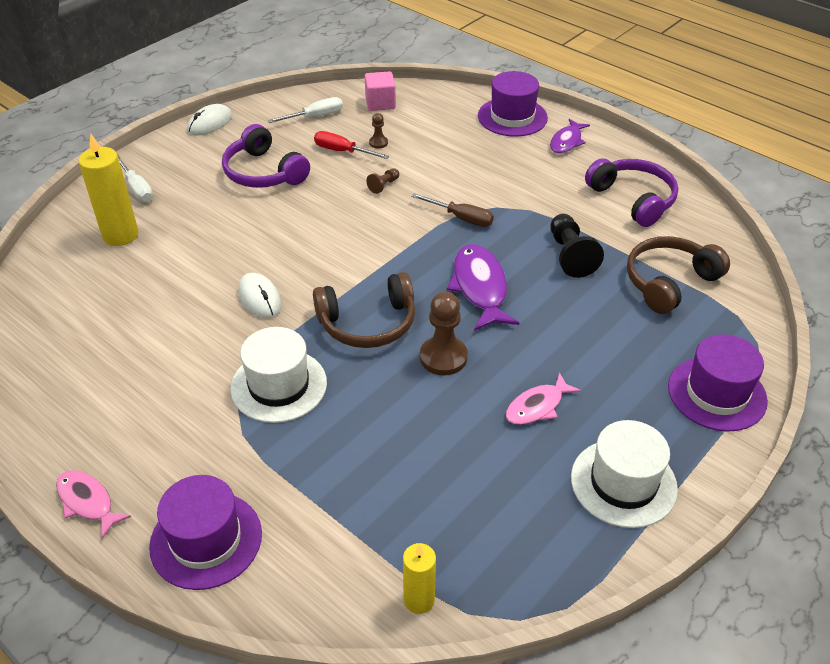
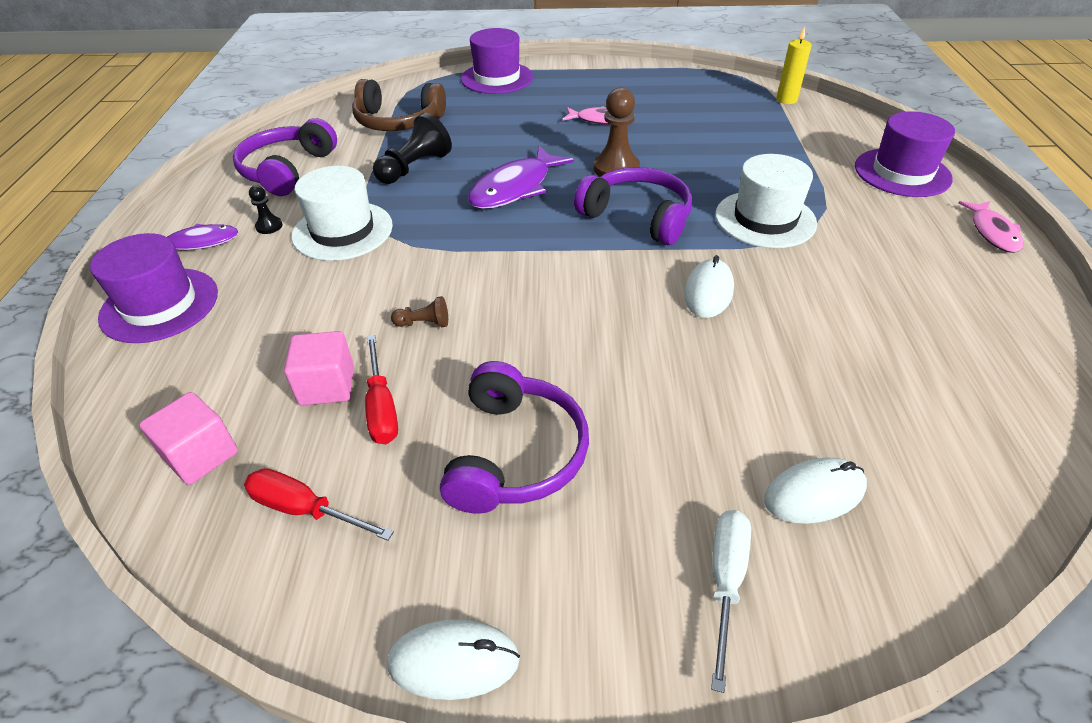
camera: 130 degrees left, 0 degrees up
yellow candle [78,133,139,246] -> white mouse [764,457,867,524]
white screwdriver [268,97,343,123] -> red screwdriver [244,468,394,541]
brown headphones [313,272,415,348] -> purple headphones [574,167,692,245]
brown pawn [369,113,388,149] -> pink cube [284,331,354,406]
brown screwdriver [411,193,494,227] -> none
white hat [571,420,678,528] -> white hat moved to [292,166,393,261]
none -> black pawn [249,185,282,234]

